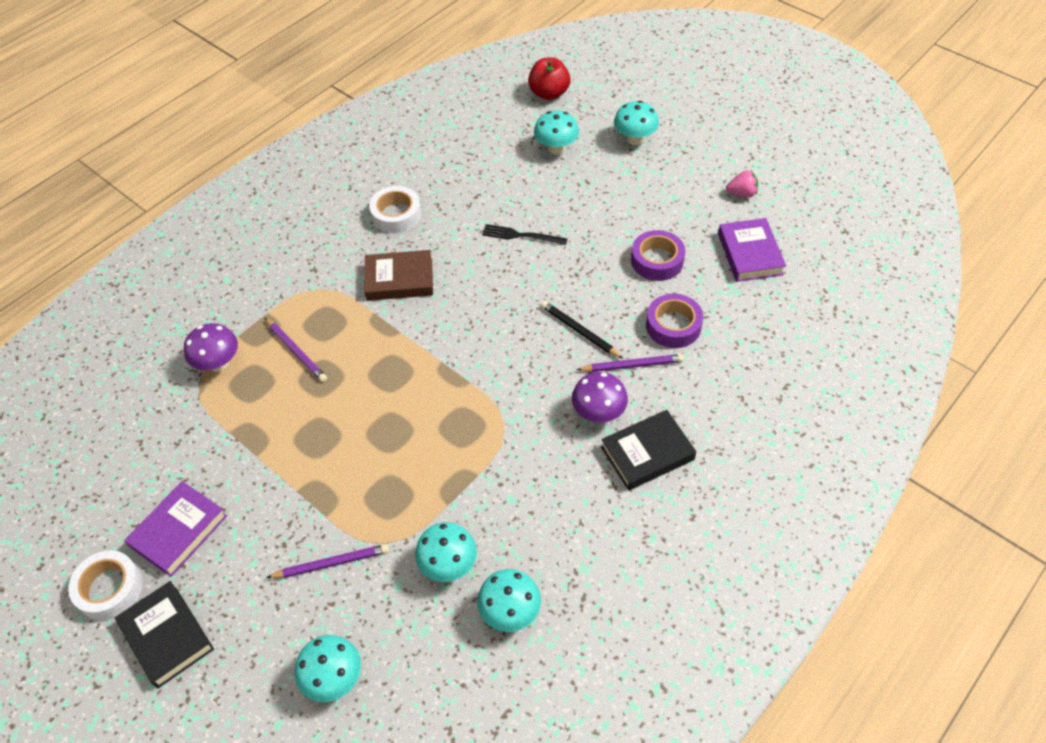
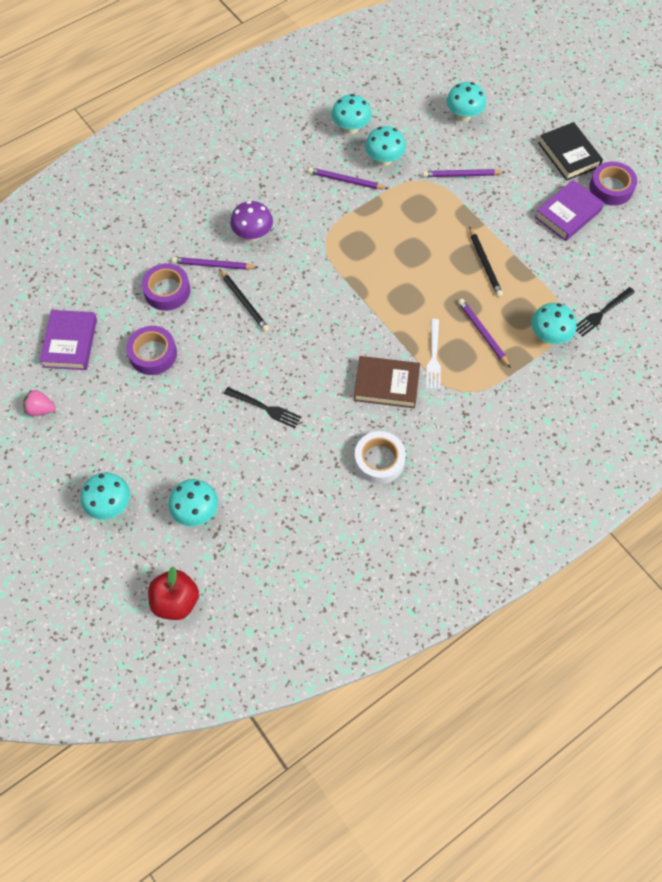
camera: 170 degrees left, 10 degrees up
white tape [68,550,143,620] -> purple tape [589,162,637,206]
purple mushroom [184,323,238,372] -> turquoise mushroom [531,303,577,344]
black book [601,410,696,490] -> none
none -> purple pencil [308,167,389,189]
none -> white fork [426,319,441,389]
none -> black pencil [469,227,503,297]
none -> black fork [576,287,635,337]

